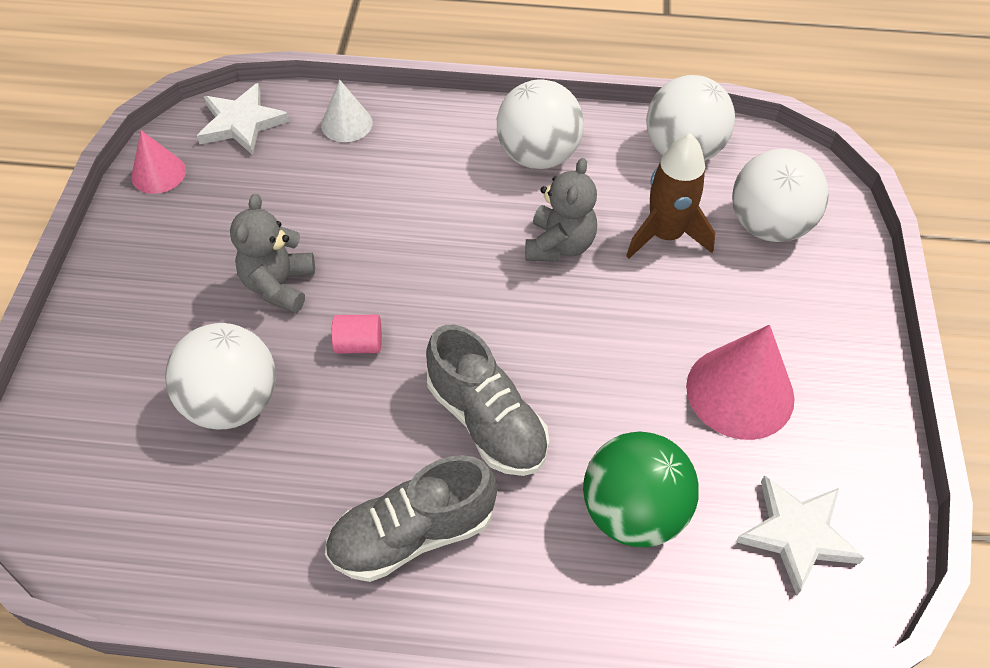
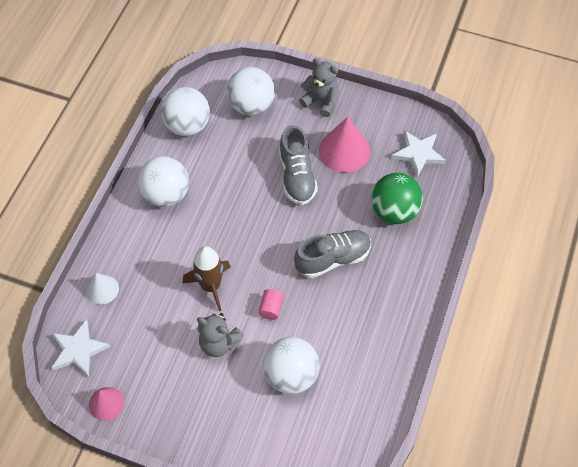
camera: 75 degrees left, 5 degrees up
grey shoe [325,455,497,582] -> grey shoe moved to [279,125,318,205]
grey teddy bear [525,158,597,262] -> grey teddy bear moved to [299,58,339,117]
brown rocket [626,133,715,259] -> brown rocket moved to [183,246,231,311]

